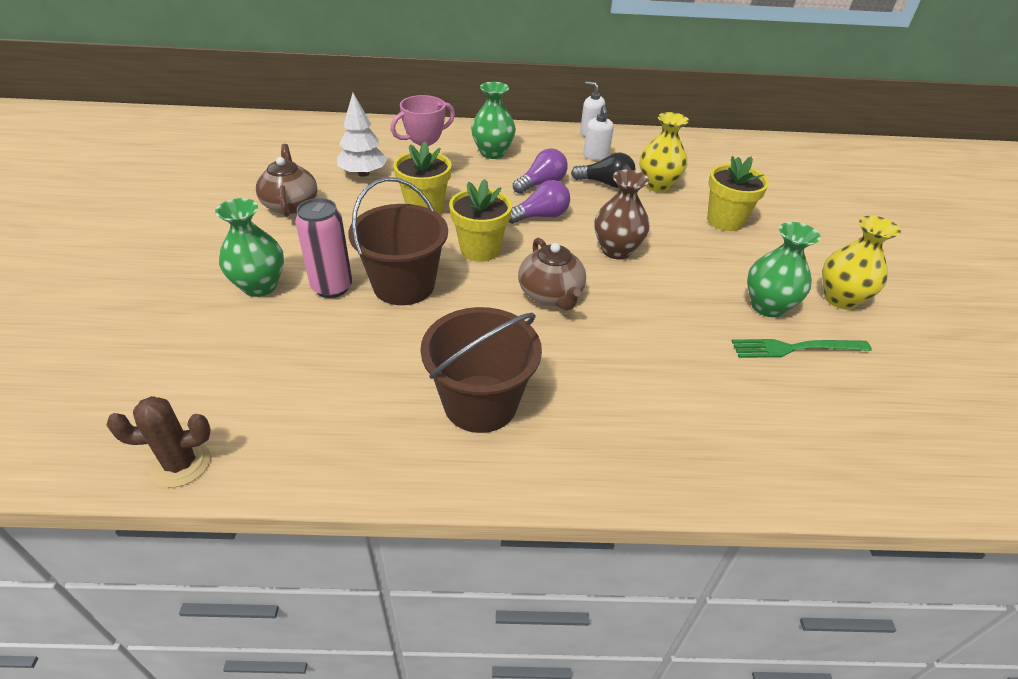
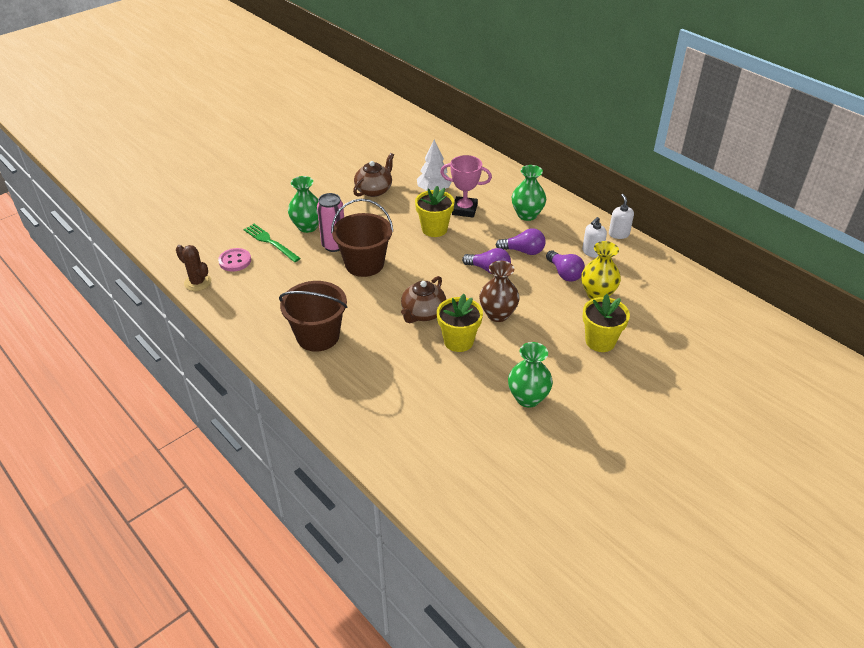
camera: 50 degrees right, 0 degrees up
yellow flower pot [449,179,512,262] -> yellow flower pot moved to [437,294,483,352]
black light bulb [571,153,636,188] -> purple light bulb [546,250,585,282]
green fork [731,339,872,358] -> green fork moved to [244,224,301,262]
yellow vase [822,216,901,309] -> none
none -> pink button [218,248,251,272]

